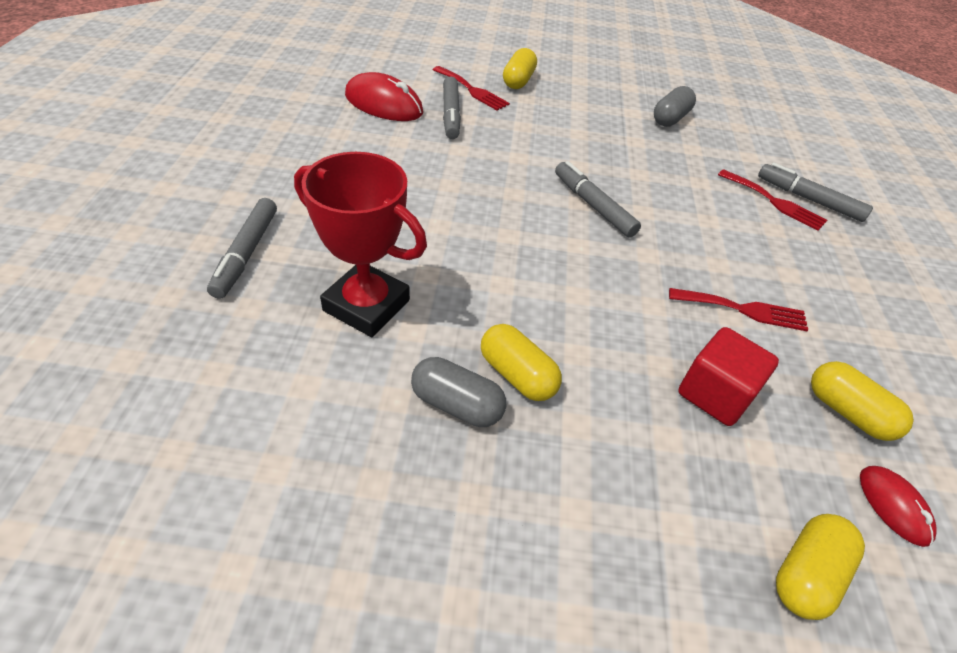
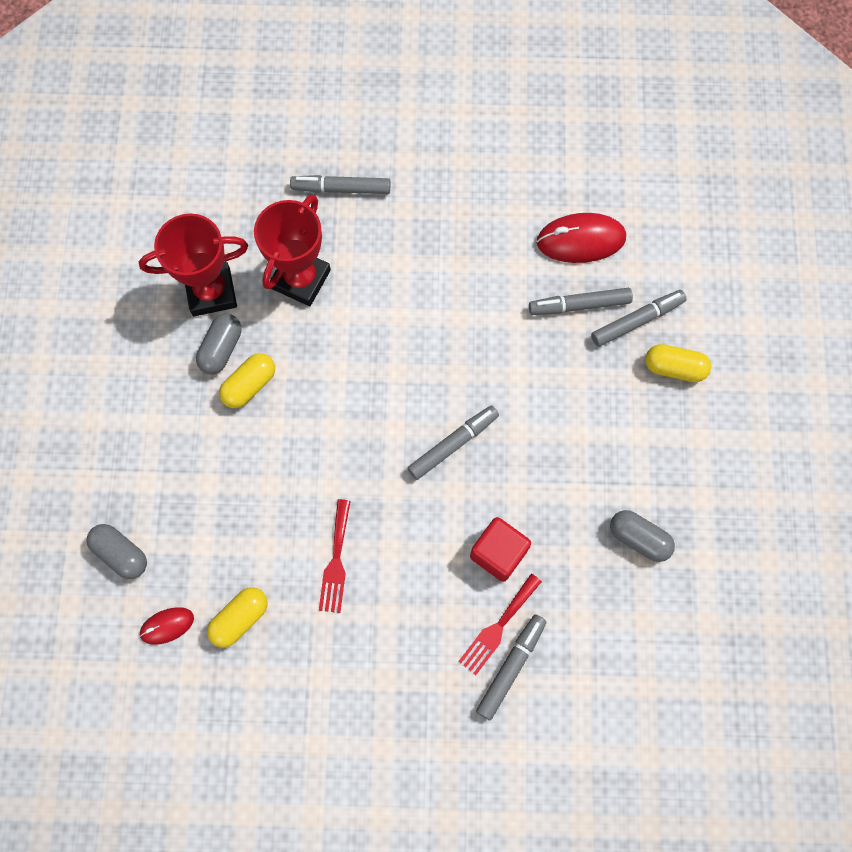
camera: 90 degrees right, 25 degrees up
red mouse [345,72,423,121] -> red mouse turned 60 degrees clockwise [537,213,626,263]
red fork [433,66,510,110] -> grey marker [591,290,687,347]
red cube [678,327,779,426] -> red cube moved to [470,517,531,582]
yellow capsule [776,514,865,620] -> grey capsule [87,524,147,579]
none -> red trophy [139,214,248,316]

